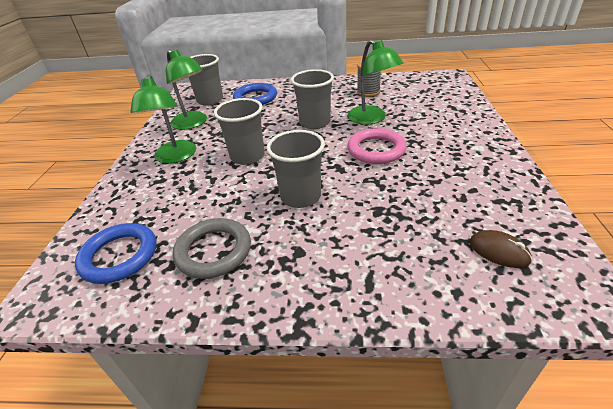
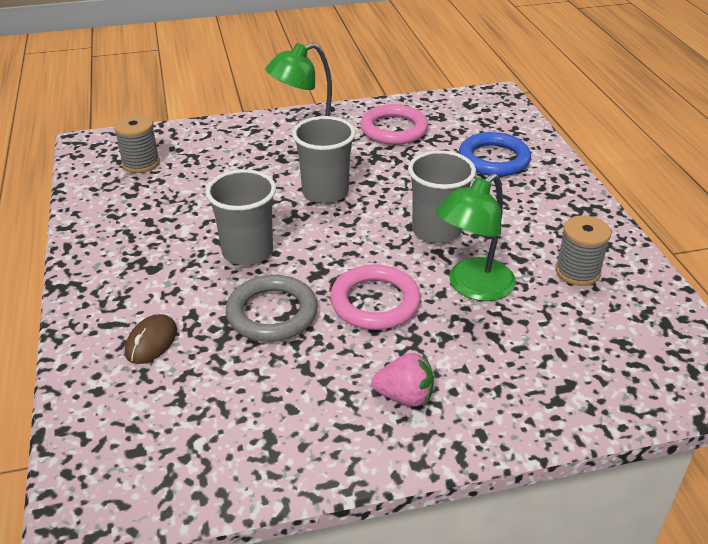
camera: 70 degrees right, 0 degrees up
blue ring [75,223,156,284] -> grey spool [114,114,160,173]
green lamp [166,50,207,130] -> pink ring [360,104,428,145]
grey ring [173,218,251,279] -> grey ring moved to [226,275,318,342]
grey cup [189,54,223,106] -> none
brown mouse [470,230,532,268] -> brown mouse moved to [125,314,177,364]
none -> pink strawberry [371,353,434,407]

